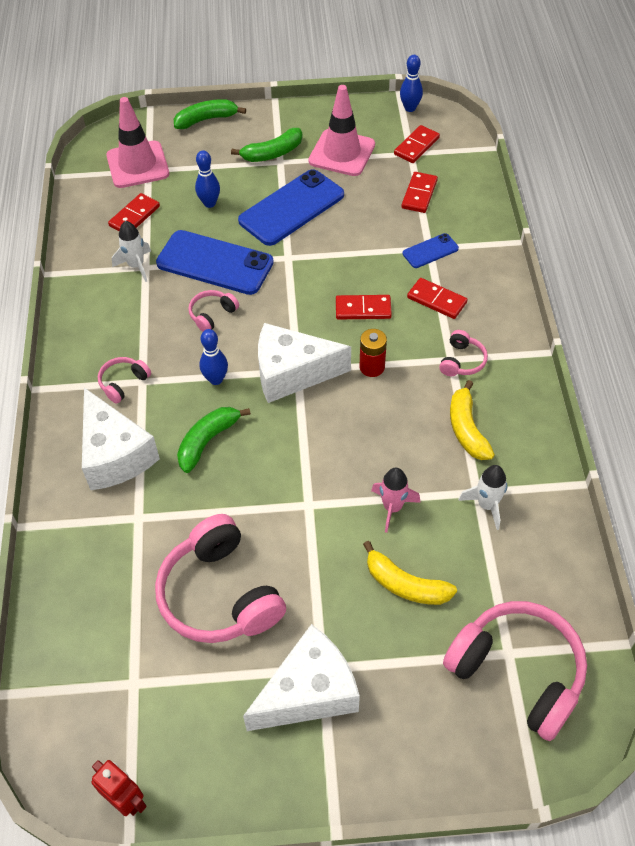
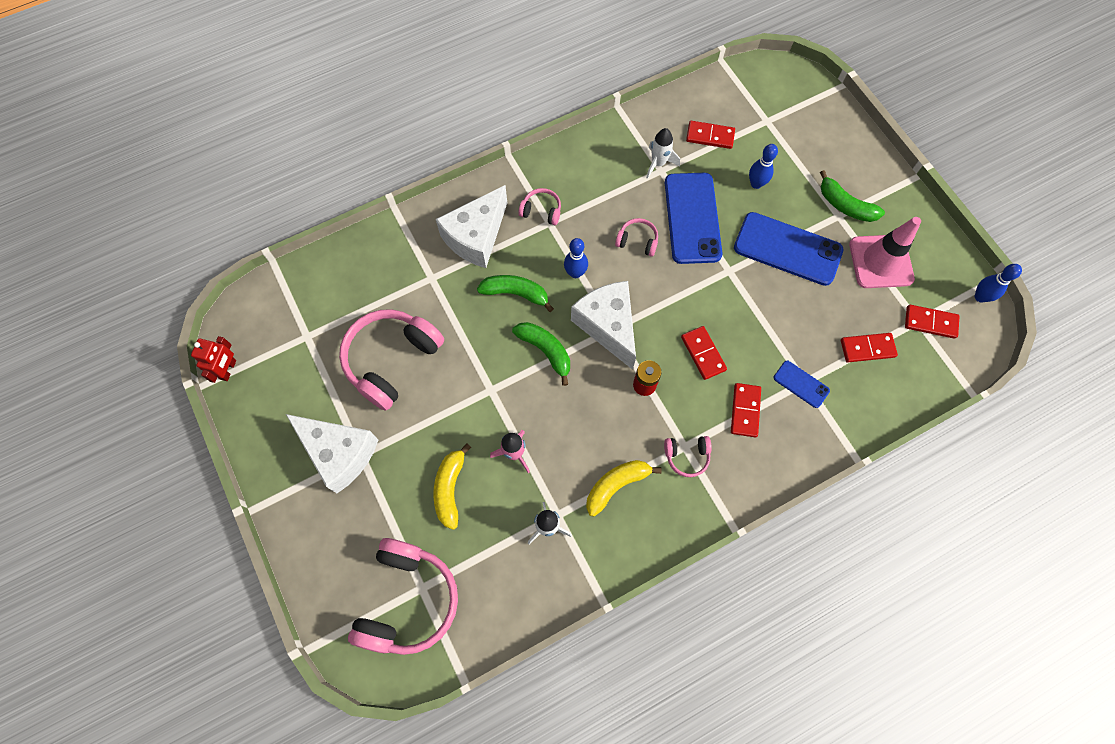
camera: 65 degrees right, 15 degrees up
pink traffic cone [106,97,169,188] -> none
green banana [174,99,246,129] -> green banana moved to [512,322,570,386]

